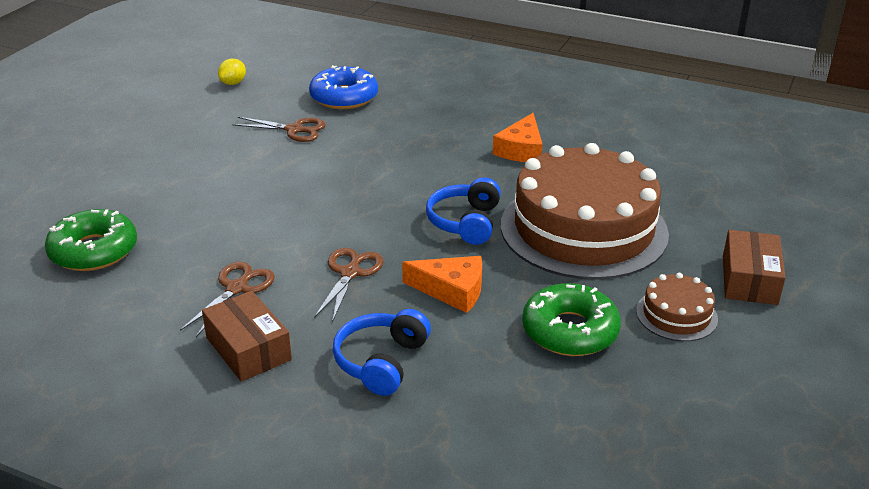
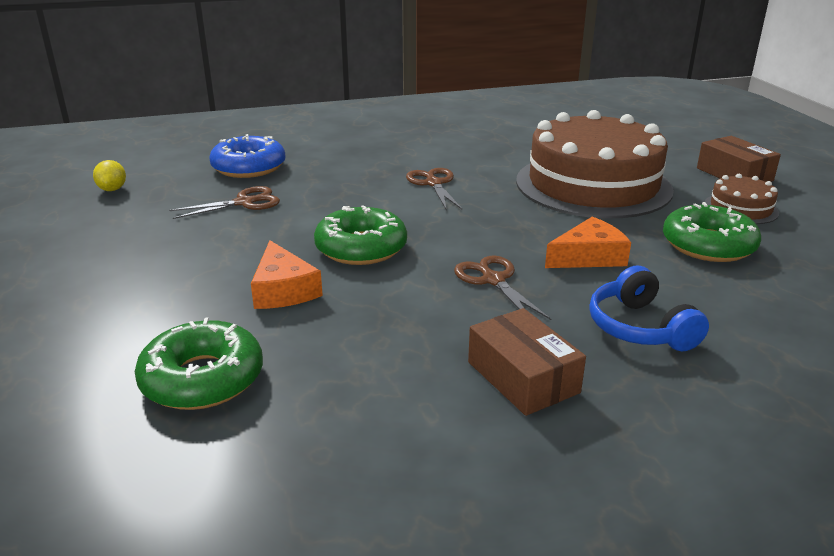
camera: 40 degrees left, 5 degrees down
brown scissors [180,262,275,337] -> brown scissors moved to [406,168,462,209]
brown box [202,291,292,382] -> brown box turned 45 degrees clockwise [468,308,586,416]
blue headphones [426,177,501,245] -> none
orange cheese [493,113,543,162] -> orange cheese moved to [251,240,323,309]
none -> green donut [314,205,407,265]

